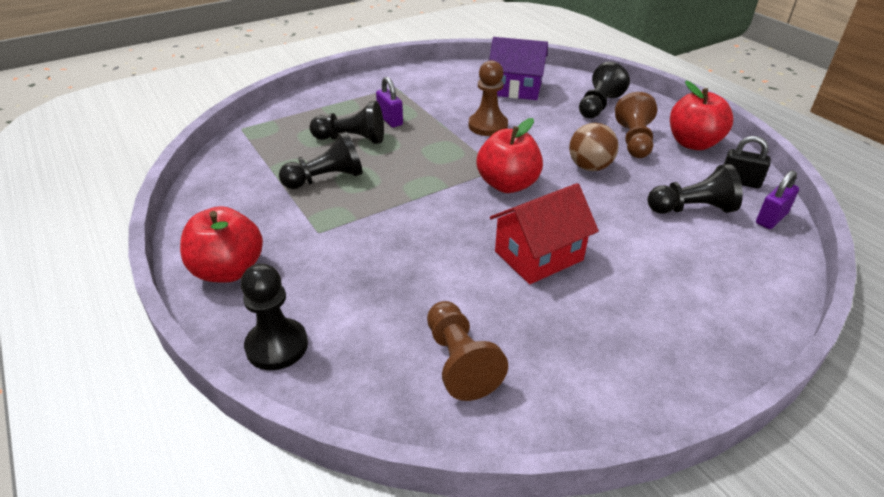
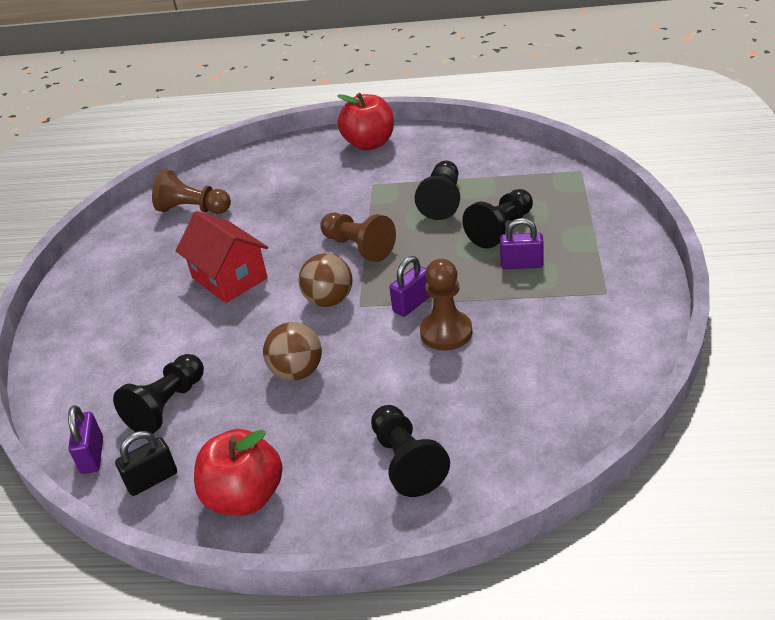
camera: 130 degrees right, 0 degrees up
black pawn [241,263,308,370] -> none
red apple [477,118,543,193] -> brown ball [299,253,353,307]
purple house [489,37,548,100] -> none
red house [490,183,599,284] -> red house turned 45 degrees counterclockwise [176,211,268,303]
brown pawn [615,92,657,158] -> brown pawn moved to [320,213,396,262]
none -> purple padlock [389,256,430,317]

